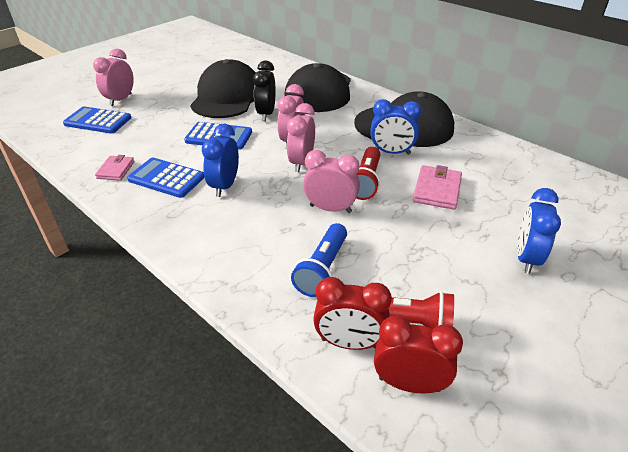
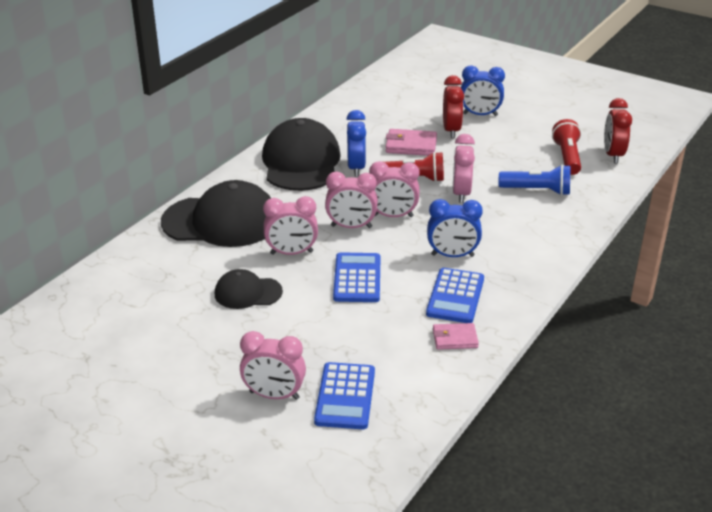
camera: 100 degrees left, 5 degrees down
black cap [190,59,256,118] -> black cap [215,269,283,309], size x0.52
black clock [253,60,276,121] -> pink clock [263,196,318,255]
red clock [313,277,392,350] -> red clock moved to [443,75,464,138]

